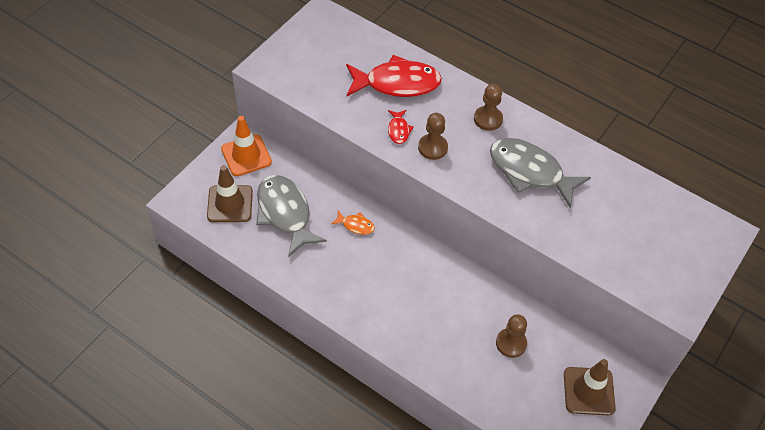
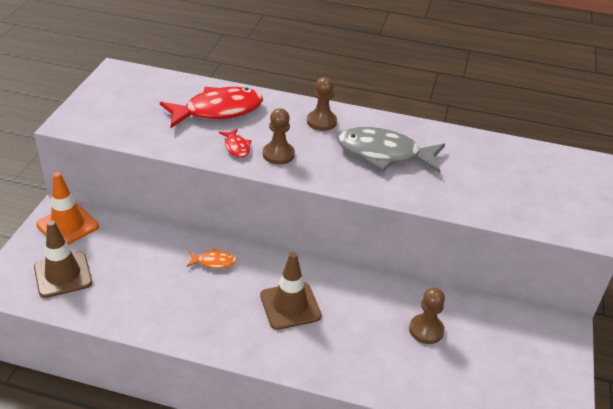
camera: 20 degrees left, 15 degrees down
grey fish [256,175,327,257] -> none
brown traffic cone [564,359,616,416] -> brown traffic cone moved to [260,252,321,330]

